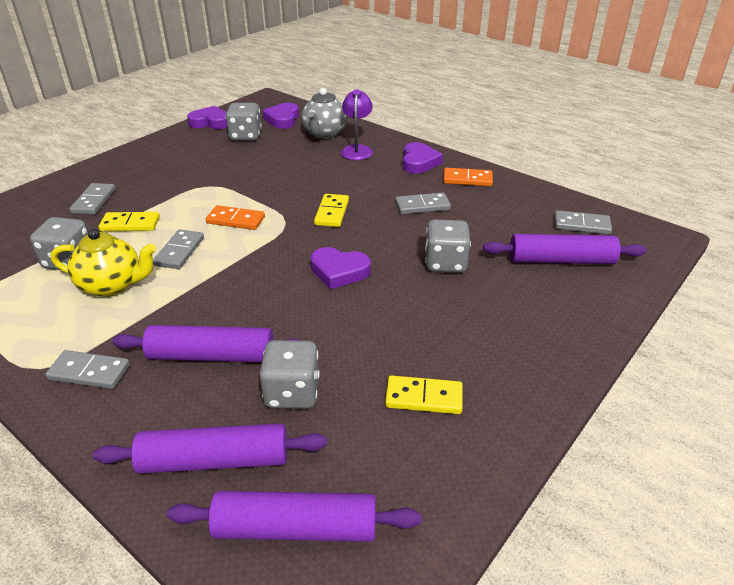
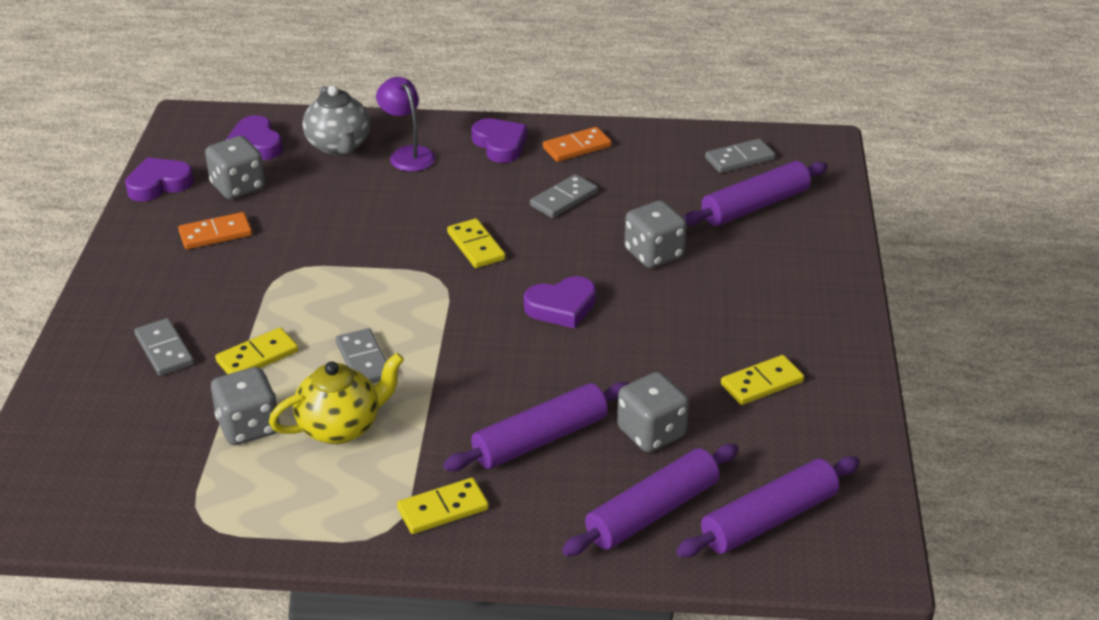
camera: 35 degrees left, 0 degrees up
grey domino [45,350,130,389] -> yellow domino [397,478,489,534]
orange domino [206,205,265,230] -> orange domino moved to [178,212,252,249]

